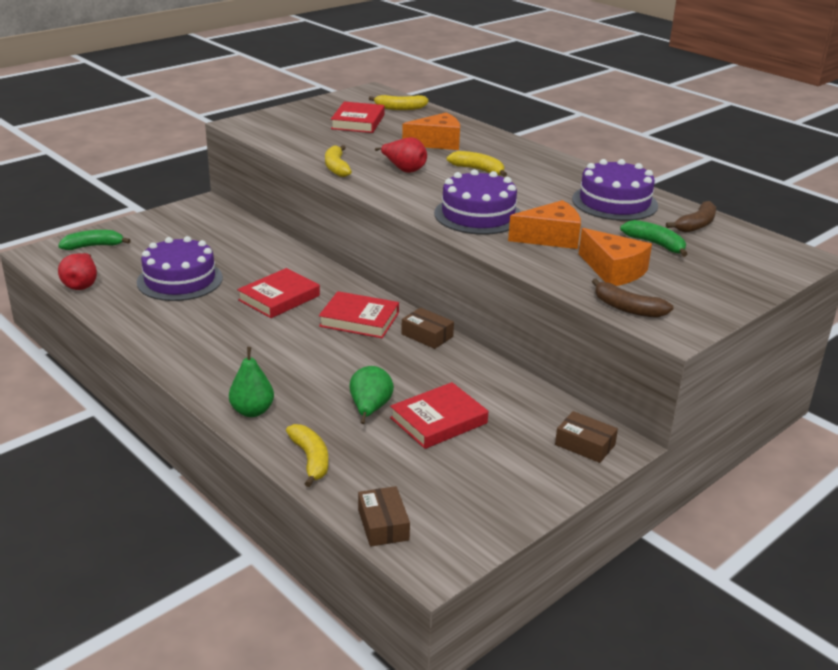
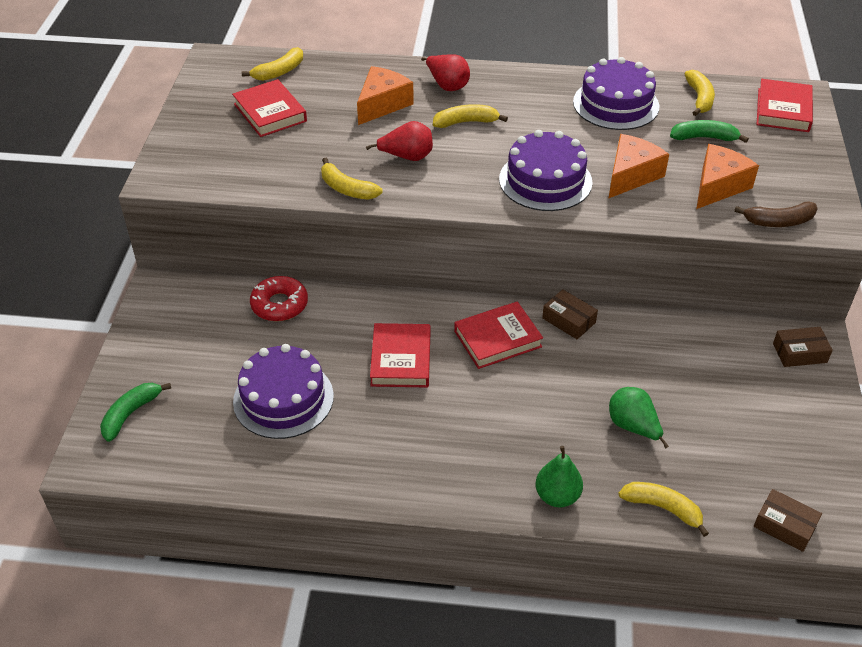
camera: 40 degrees left, 15 degrees up
red pear [58,253,97,290] -> red pear moved to [421,54,470,91]
red book [390,382,488,449] -> red book moved to [757,79,813,132]
brown box [401,308,454,349] -> brown box turned 45 degrees clockwise [542,289,598,339]
orange cheese [579,228,652,286] -> orange cheese turned 60 degrees counterclockwise [696,144,759,209]
brown banana [666,201,716,233] -> yellow banana [685,70,715,116]
none -> red donut [250,276,308,321]

